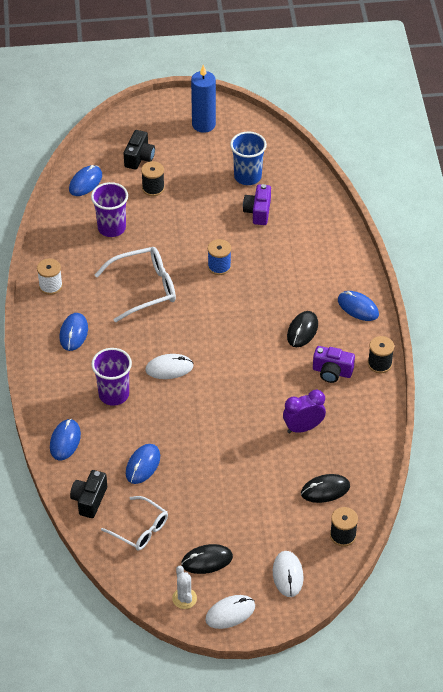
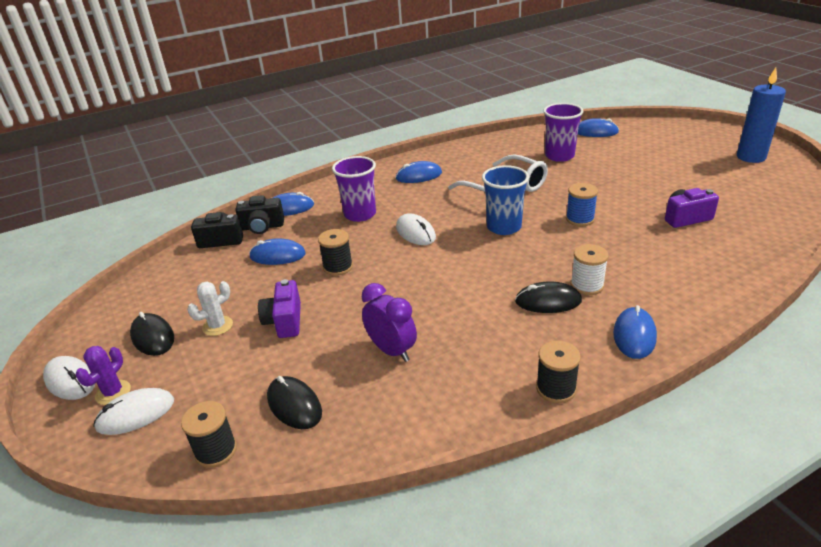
camera: 70 degrees right, 15 degrees down
white spool [37,259,63,295] -> white spool moved to [571,244,609,295]
white glasses [101,496,168,551] -> none
black camera [124,130,155,170] -> black camera moved to [235,195,284,234]
black spool [141,161,165,196] -> black spool moved to [318,229,353,276]
white cactus [172,566,197,609] -> white cactus moved to [187,281,233,336]
blue cup [230,131,267,185] -> blue cup moved to [482,165,529,235]
purple camera [313,346,355,383] -> purple camera moved to [258,279,301,338]
none -> purple cactus [76,346,131,405]

